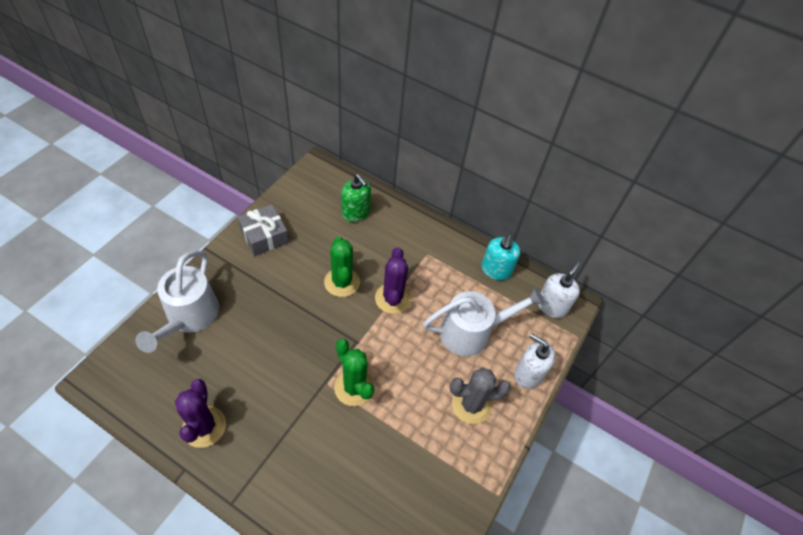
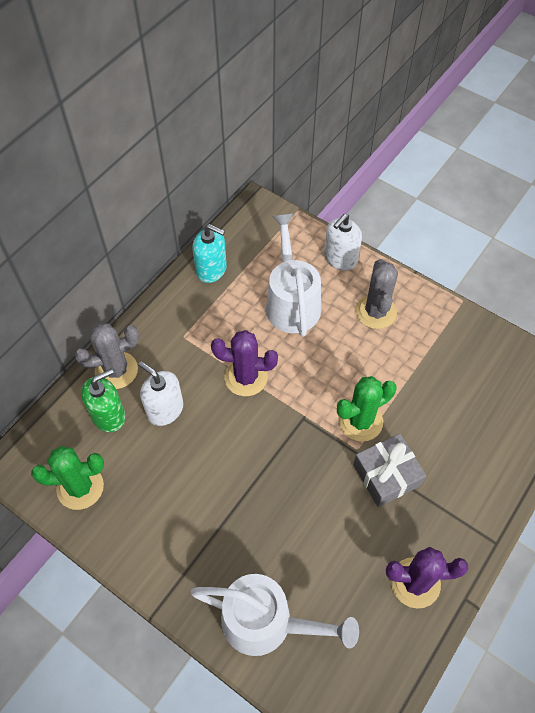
camera: 80 degrees left, 5 degrees up
grey gift [237,204,289,256] -> grey gift moved to [353,434,426,507]
green cactus [324,237,360,297] -> green cactus moved to [31,446,104,510]
white soap dispenser [538,261,580,318] -> white soap dispenser moved to [138,361,183,426]
none -> grey cactus [75,323,139,389]

